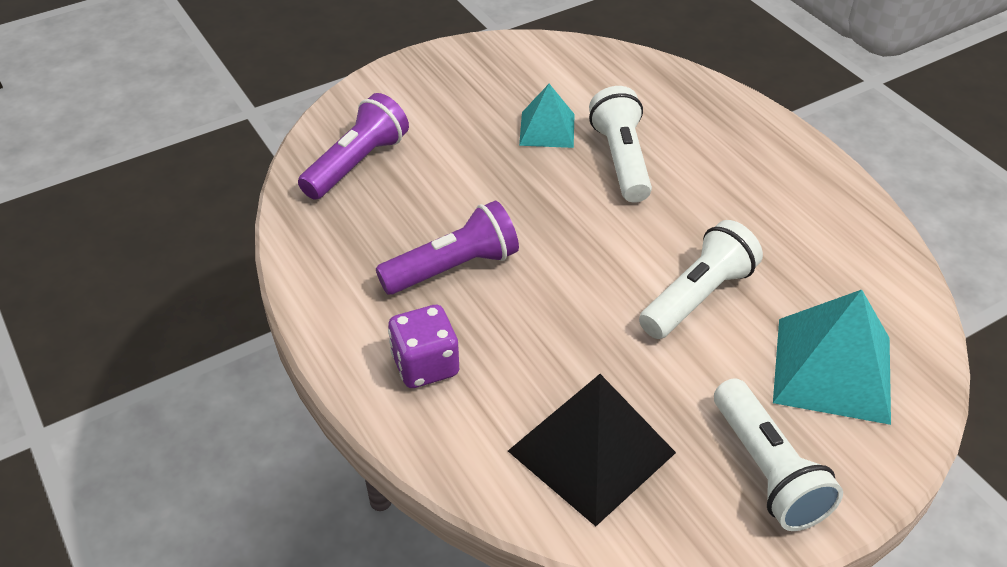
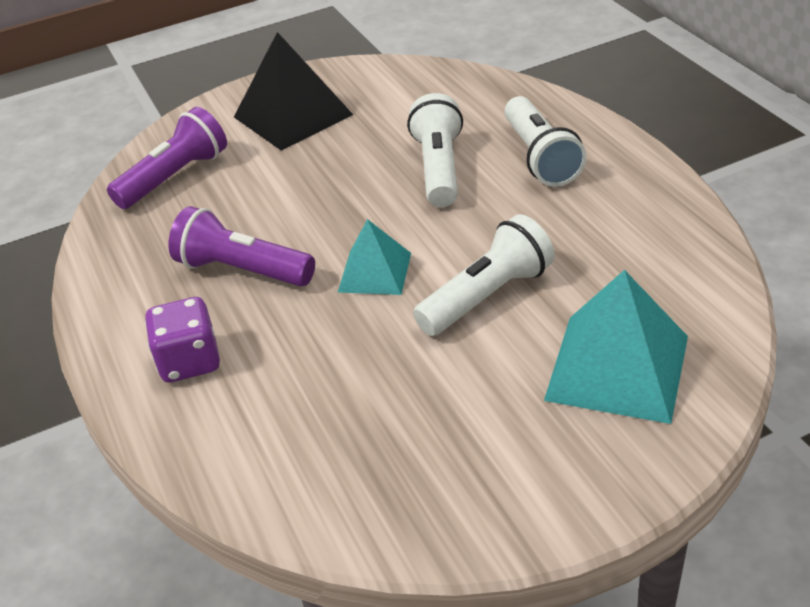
camera: 10 degrees right, 5 degrees down
purple flashlight [376,200,519,295] -> purple flashlight turned 135 degrees counterclockwise [168,206,315,287]
black pyramid [508,374,676,526] -> black pyramid moved to [234,32,353,151]
turquoise pyramid [519,84,575,148] -> turquoise pyramid moved to [338,219,411,295]
white flashlight [714,378,843,531] -> white flashlight moved to [504,96,587,187]

